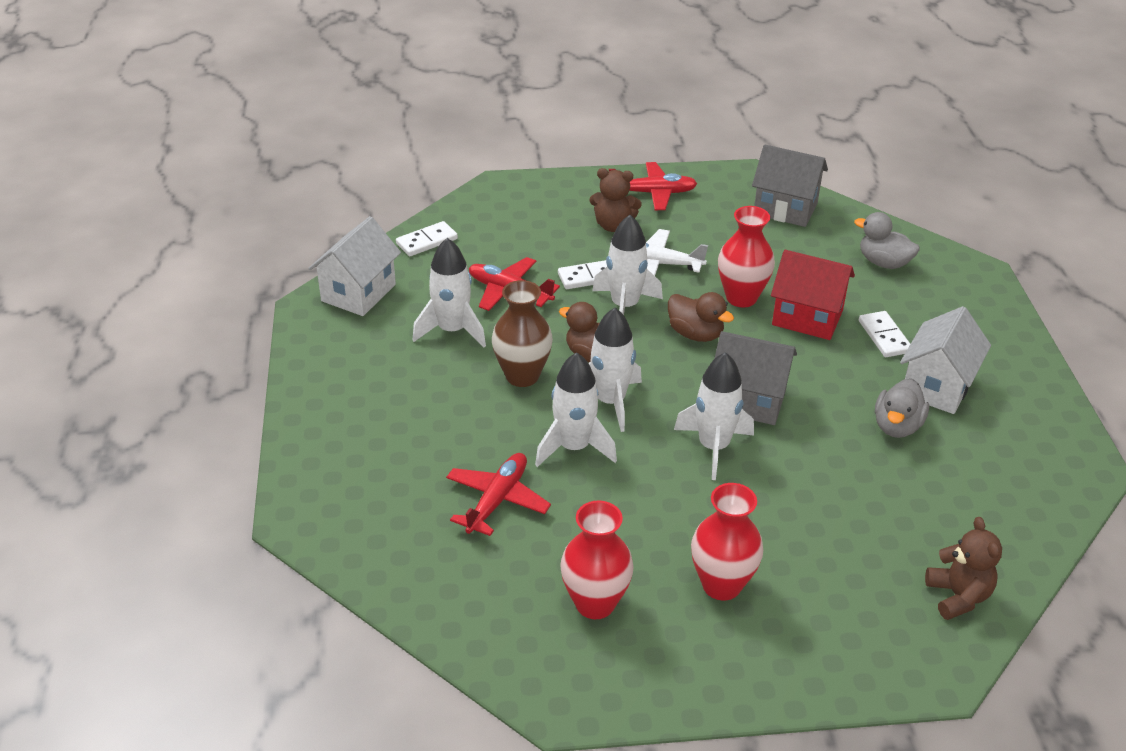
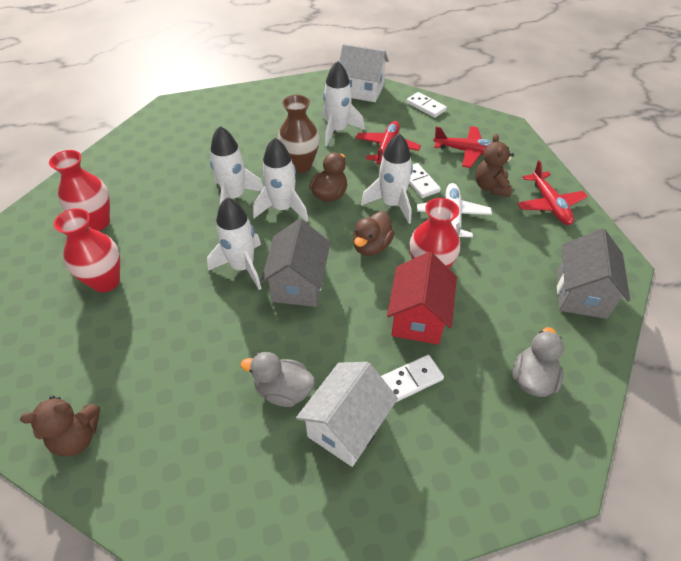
camera: 80 degrees right, 10 degrees up
red plane [446,453,551,536] -> red plane moved to [433,126,492,168]
white house [900,306,991,414] -> white house turned 75 degrees counterclockwise [296,362,398,467]

